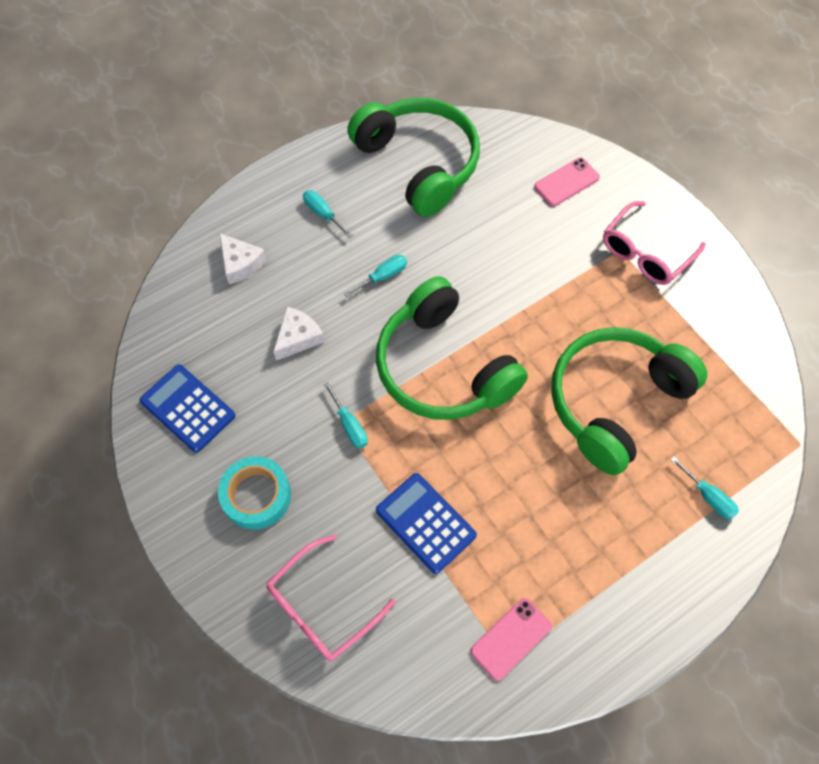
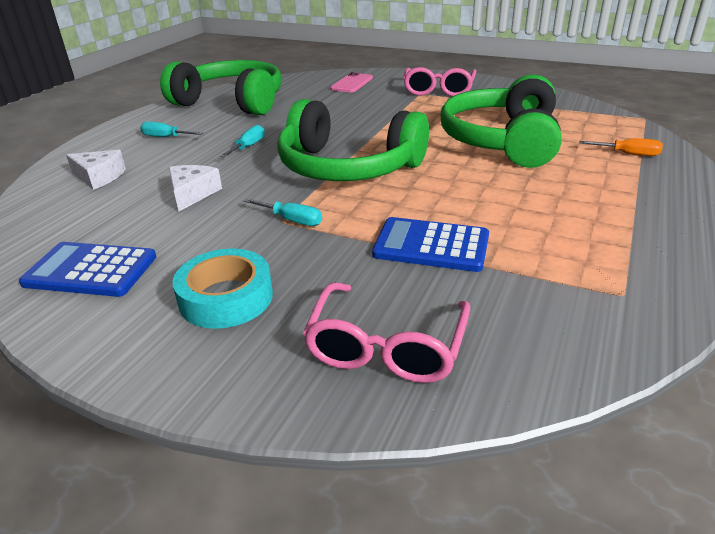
camera: 30 degrees left, 30 degrees down
pink phone [470,598,552,681] -> none
turquoise screwdriver [670,456,739,520] -> orange screwdriver [579,139,663,156]

